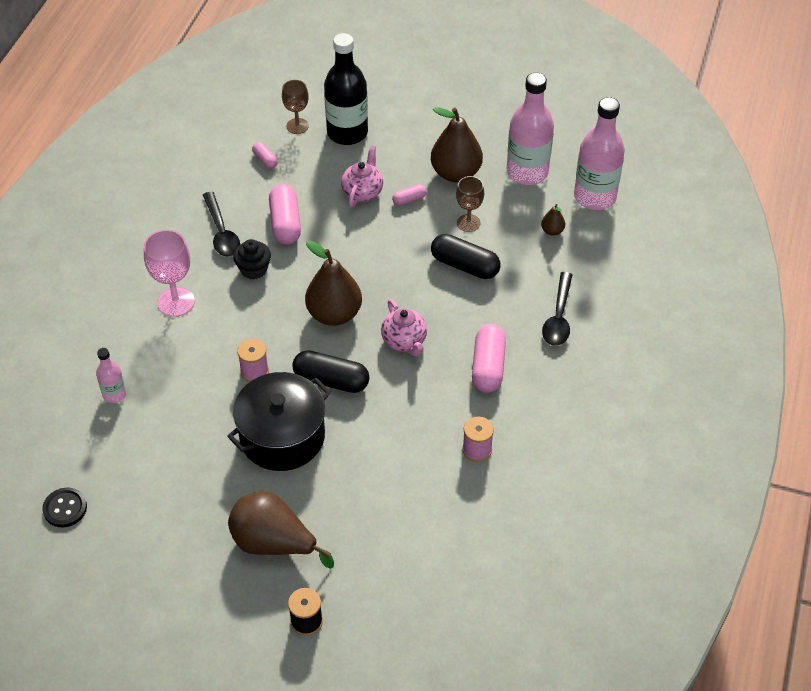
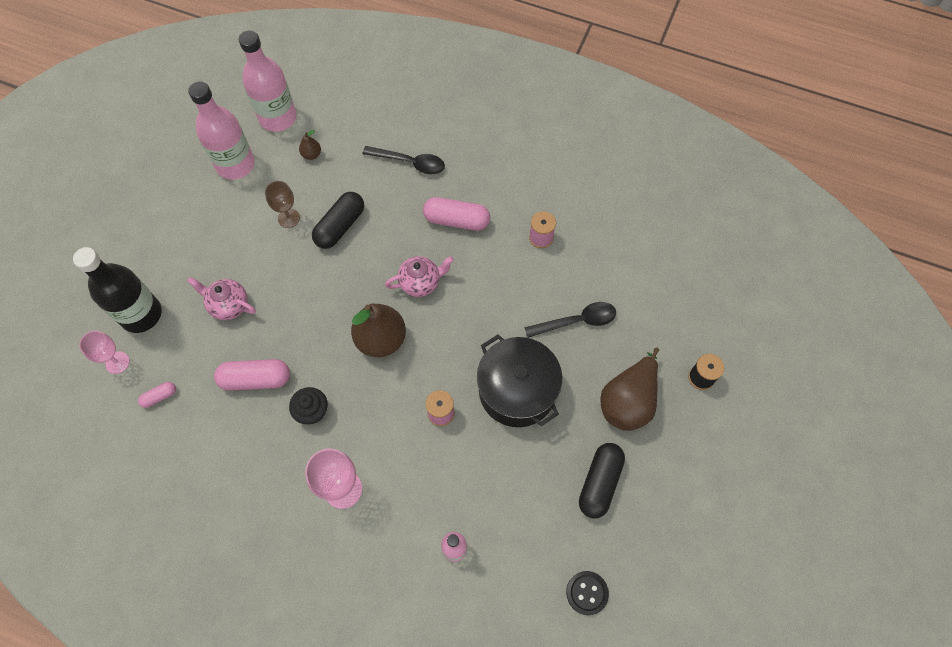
camera: 85 degrees left, 15 degrees up
black spoon [203,192,240,257] -> black spoon moved to [524,302,616,338]
brown goblet [282,80,309,134] -> pink goblet [79,331,130,374]
black capsule [292,350,369,393] -> black capsule moved to [579,443,625,519]
pink capsule [392,184,427,206] -> none
brown pear [431,107,483,182] -> none

